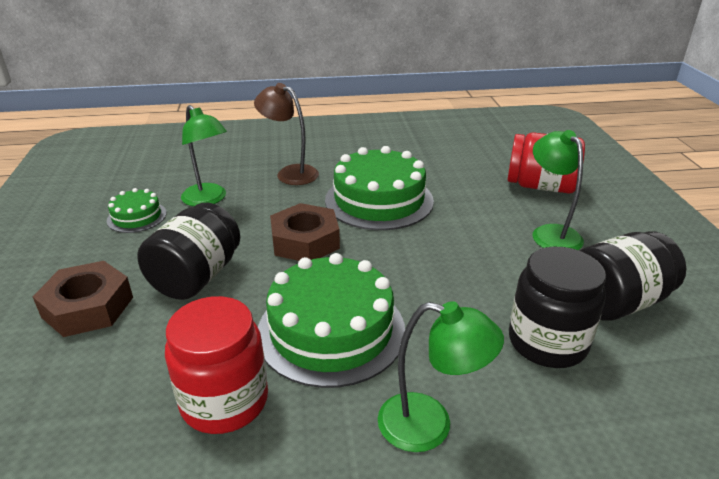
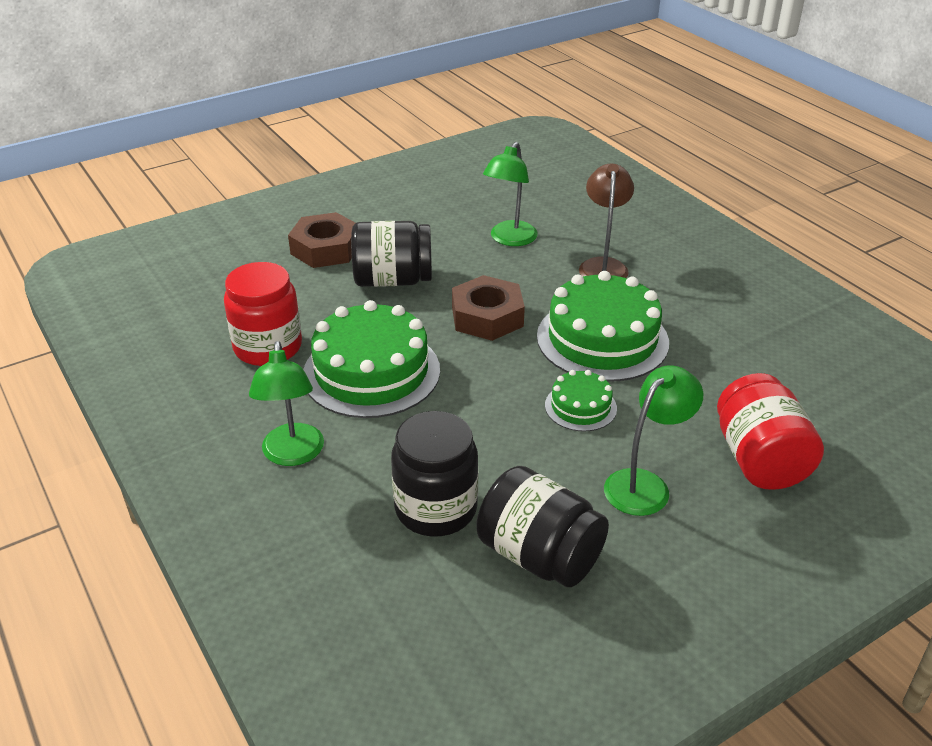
camera: 65 degrees right, 5 degrees up
green cake [107,188,167,233] -> green cake moved to [545,370,617,432]

